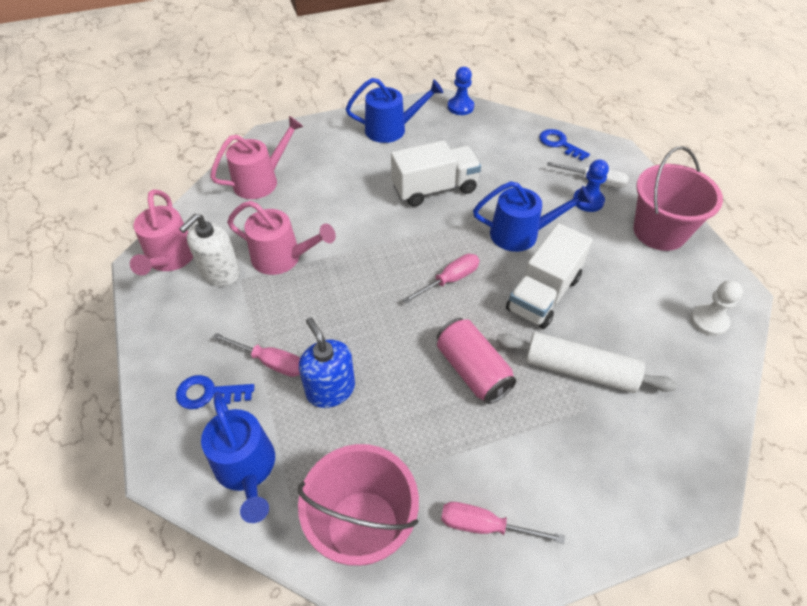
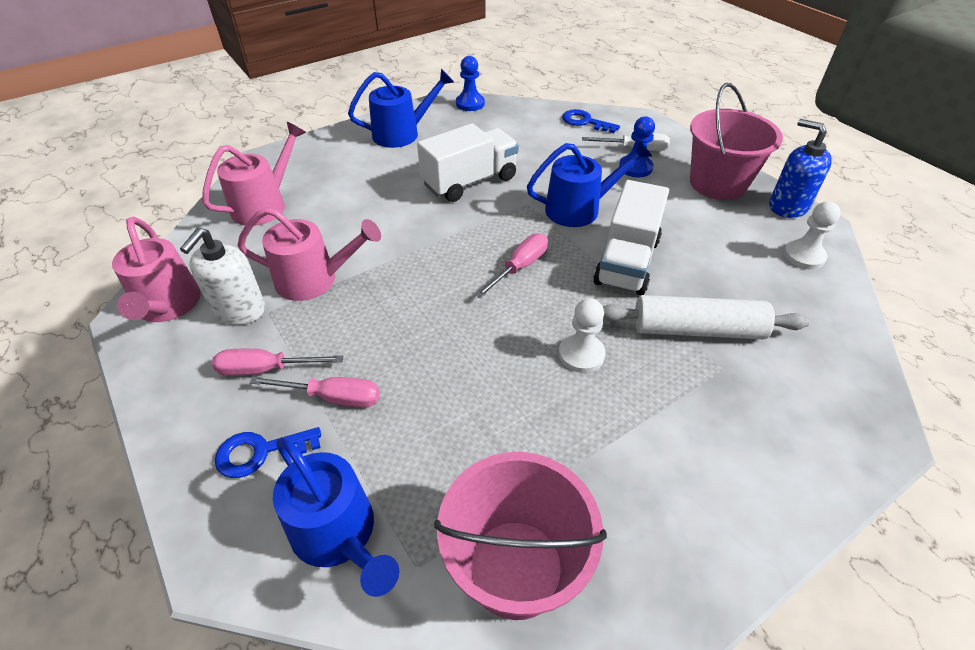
camera: 15 degrees left, 5 degrees down
blue soap dispenser [299,317,355,408] -> blue soap dispenser moved to [769,119,832,218]
pink can [437,318,516,404] -> white pawn [559,298,606,373]
pink screwdriver [441,502,565,544] -> pink screwdriver moved to [212,349,343,376]

